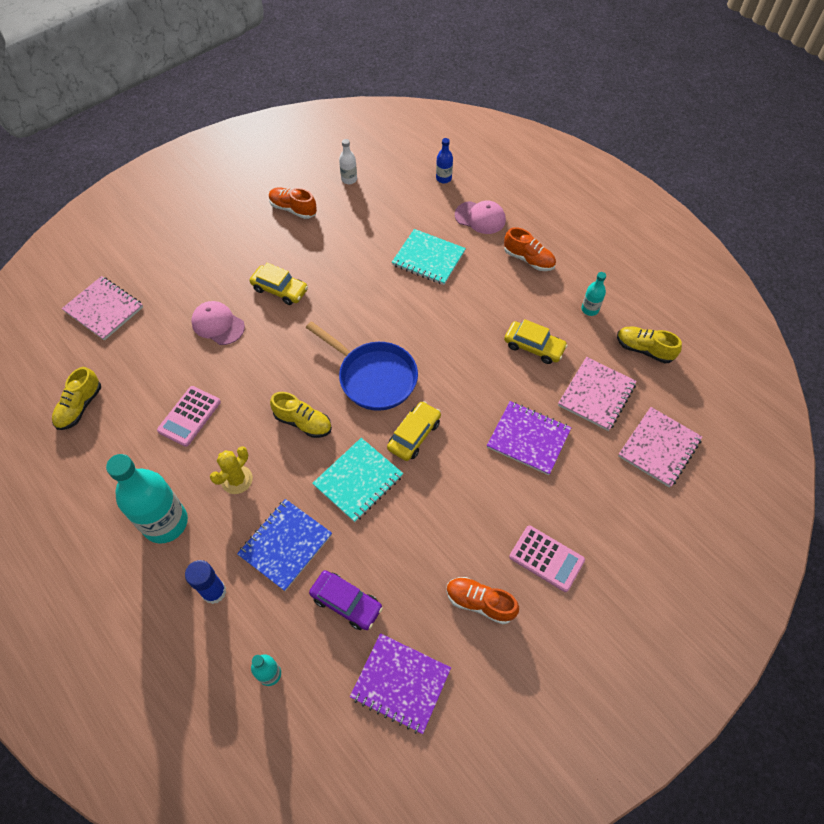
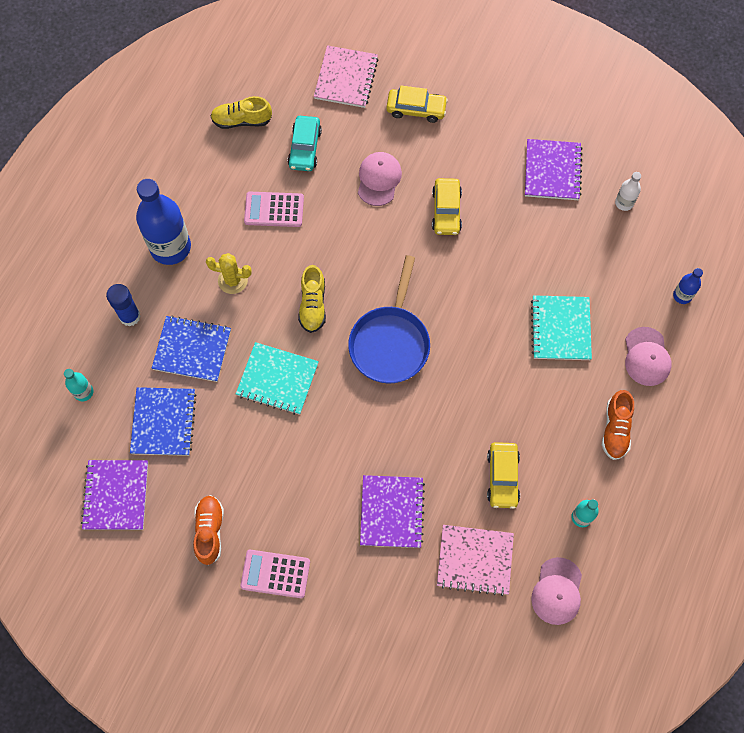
camera: 65 degrees right, 10 degrees up
turquoise bottle [106,454,188,543] -> blue bottle [136,179,191,265]
orange shoe [269,187,317,219] -> purple notebook [525,139,582,200]
purple car [309,570,383,630] -> blue notebook [130,387,197,456]
yellow car [387,401,441,461] -> yellow car moved to [386,86,448,123]
pink calculator [509,525,585,592] -> pink calculator turned 90 degrees clockwise [240,550,310,598]
yellow shoe [617,326,682,363] -> pink cap [531,557,582,625]
pink notebook [618,407,702,488] -> none
none -> turquoise car [288,116,322,171]

